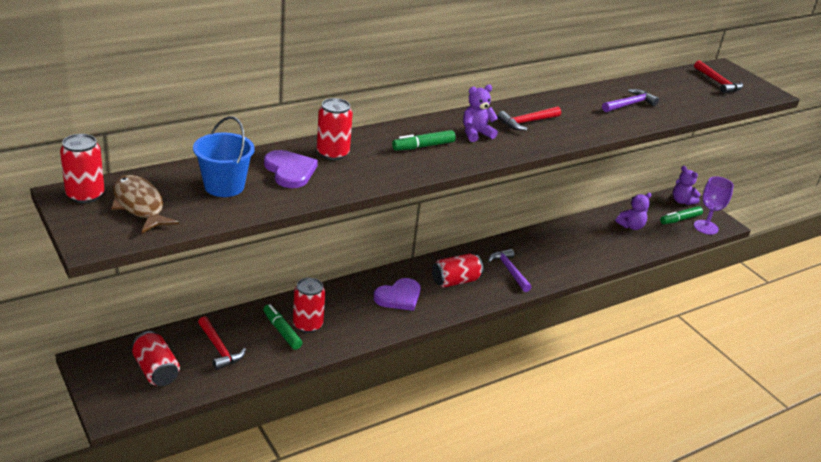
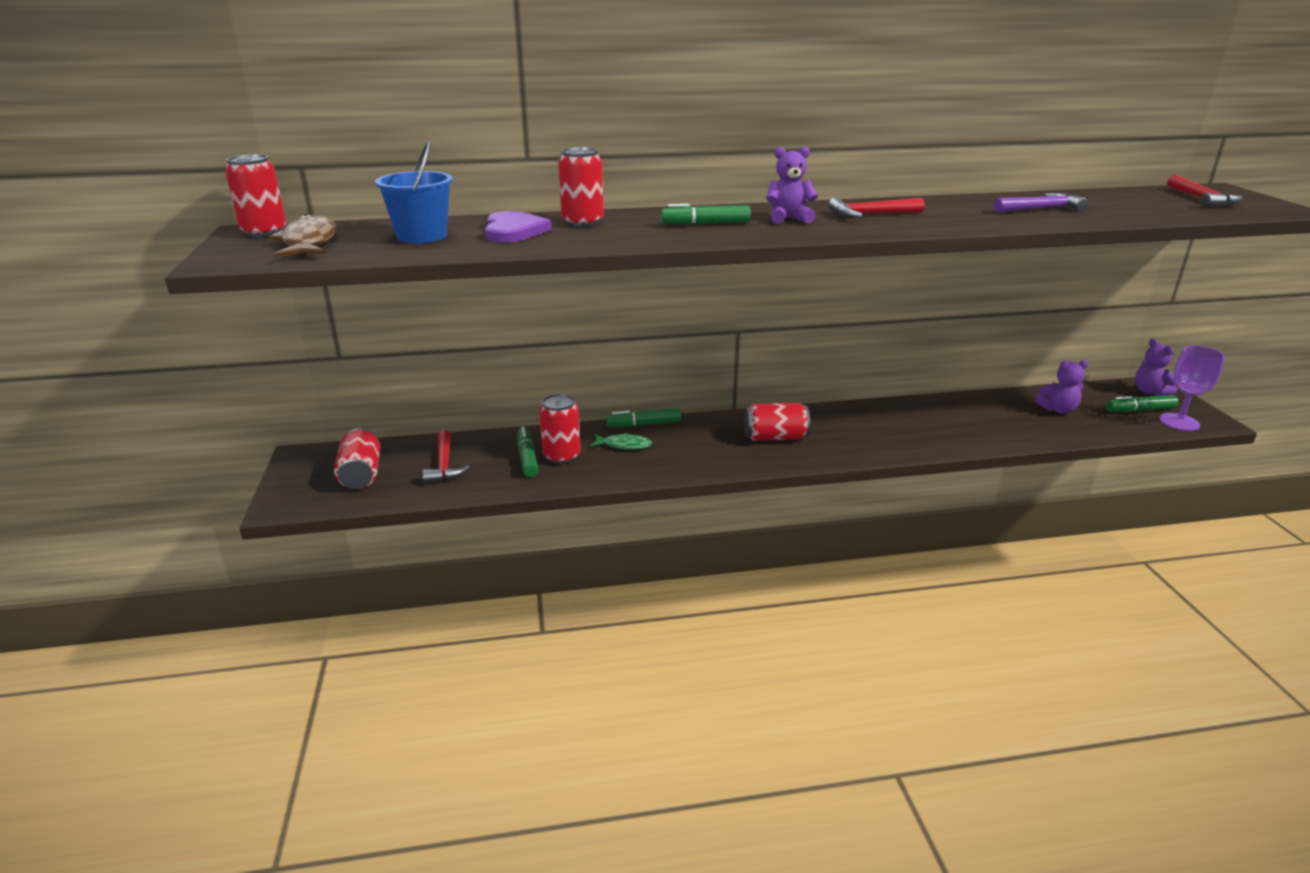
camera: 25 degrees right, 5 degrees down
purple heart [373,278,421,311] -> none
purple hammer [488,249,532,292] -> none
none -> green fish [590,433,652,450]
none -> green marker [606,408,681,427]

